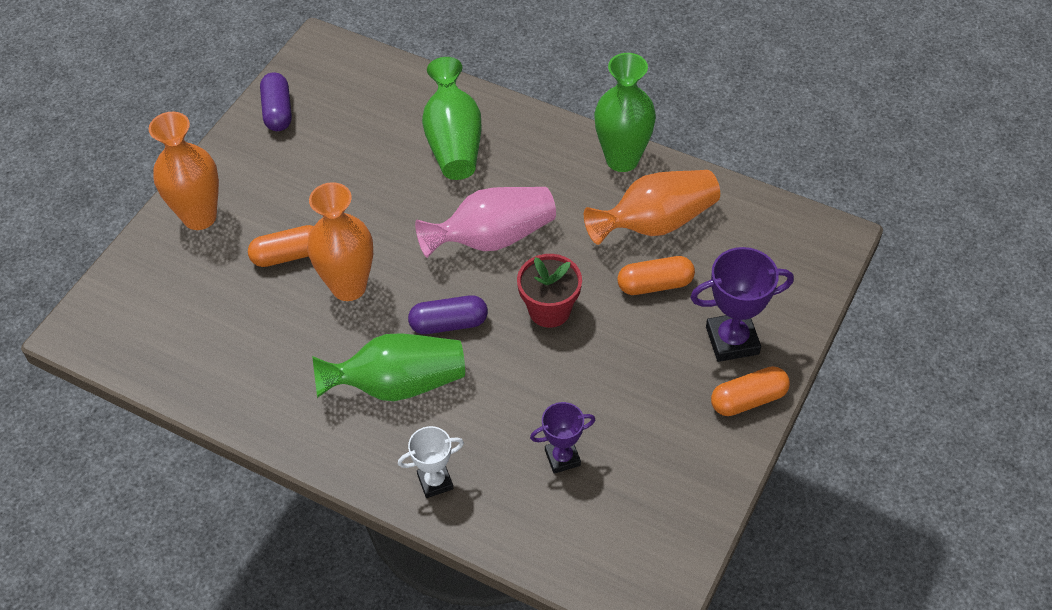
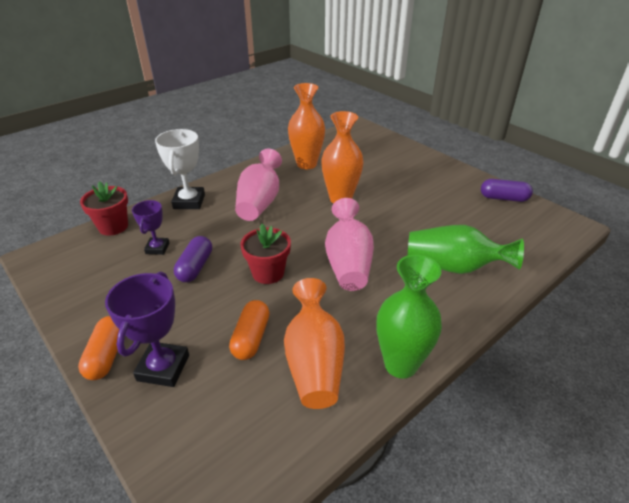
camera: 110 degrees right, 15 degrees down
orange vase [149,112,219,230] -> orange vase moved to [288,83,325,169]
orange capsule [248,225,314,267] -> none
green vase [312,333,465,401] -> pink vase [235,149,282,221]
white trophy [398,426,464,498] -> white trophy [155,129,205,209], size x1.61
purple capsule [408,295,488,334] -> purple capsule moved to [174,236,212,282]
none -> red flower pot [80,181,128,236]

